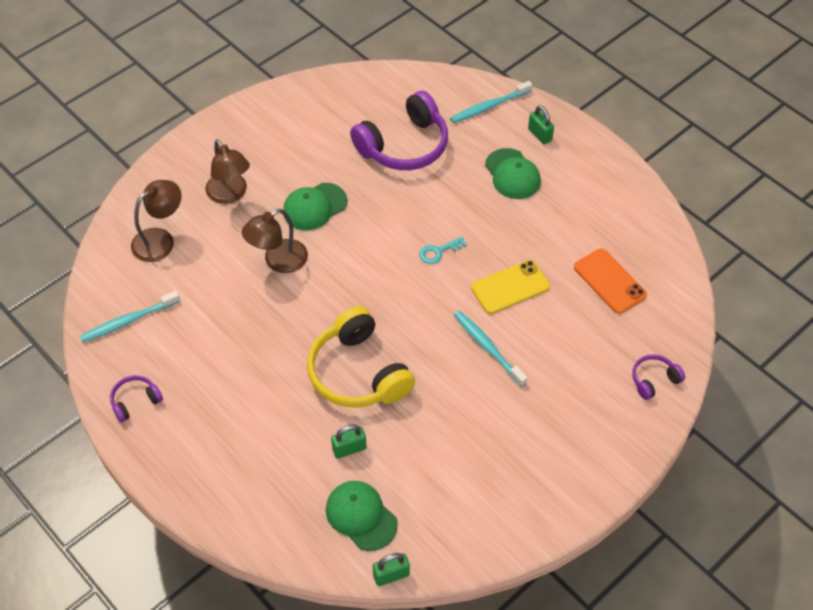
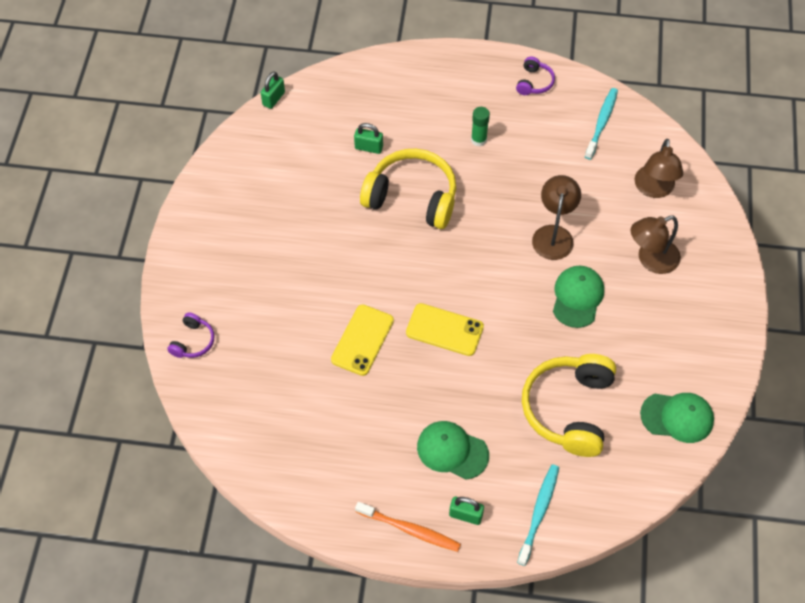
camera: 140 degrees right, 5 degrees up
brown lamp [205,139,250,204] -> brown lamp turned 45 degrees counterclockwise [631,216,681,274]
green cap [326,481,398,551] -> green cap moved to [640,393,714,443]
green padlock [331,424,367,459] -> green padlock turned 75 degrees clockwise [354,123,383,154]
purple headphones [350,91,448,170] -> yellow headphones [522,354,616,457]
turquoise key [419,236,467,264] -> yellow phone [406,303,484,356]
turquoise toothbrush [454,310,528,387] -> none
orange phone [574,249,647,314] -> none
none -> orange toothbrush [355,502,461,552]
none -> green glue stick [471,107,490,146]

